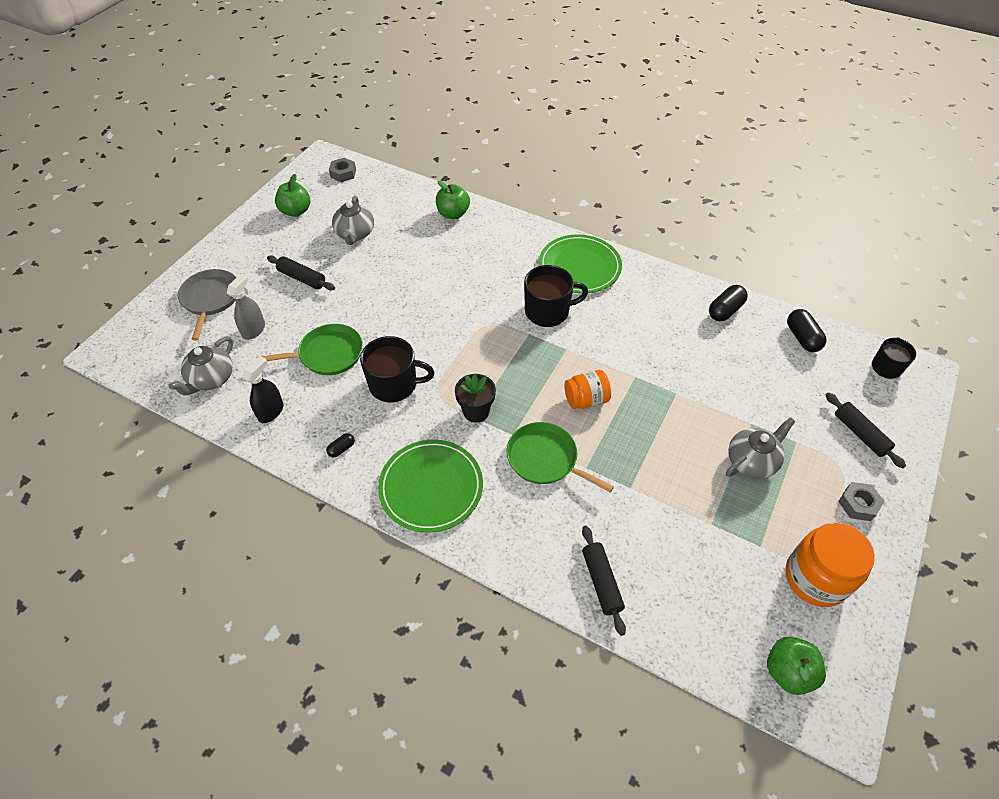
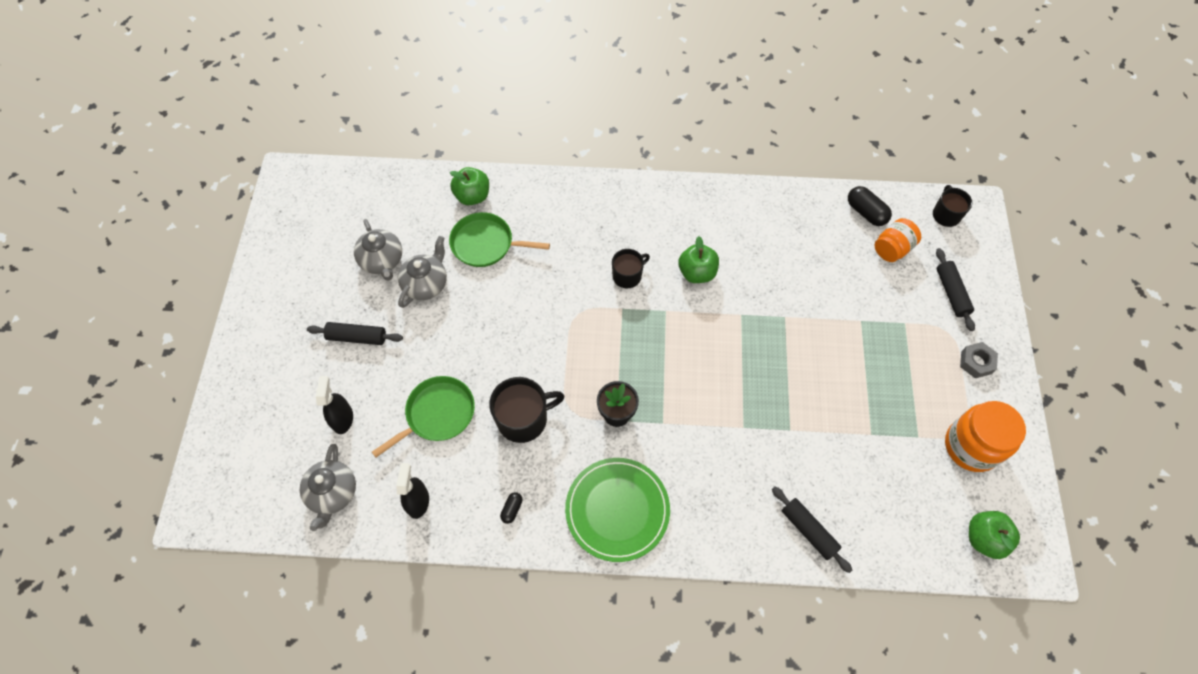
camera: 25 degrees left, 10 degrees up
grey pan [178,269,236,341] -> none
grey spray bottle [227,273,265,340] -> black spray bottle [316,376,353,434]
green apple [275,174,310,217] -> green apple moved to [678,236,719,283]
grey nut [329,158,356,182] -> none
green pan [507,422,614,493] -> green pan moved to [449,212,550,267]
black mug [524,265,588,327] -> black mug [612,249,650,288], size x0.63
green plate [539,235,622,293] -> none
orange jar [564,370,611,409] -> orange jar moved to [874,218,921,262]
black capsule [709,285,748,321] -> none
grey teapot [726,417,796,479] -> grey teapot moved to [398,236,447,308]
black rolling pin [826,392,906,468] -> black rolling pin turned 45 degrees clockwise [936,248,975,331]

